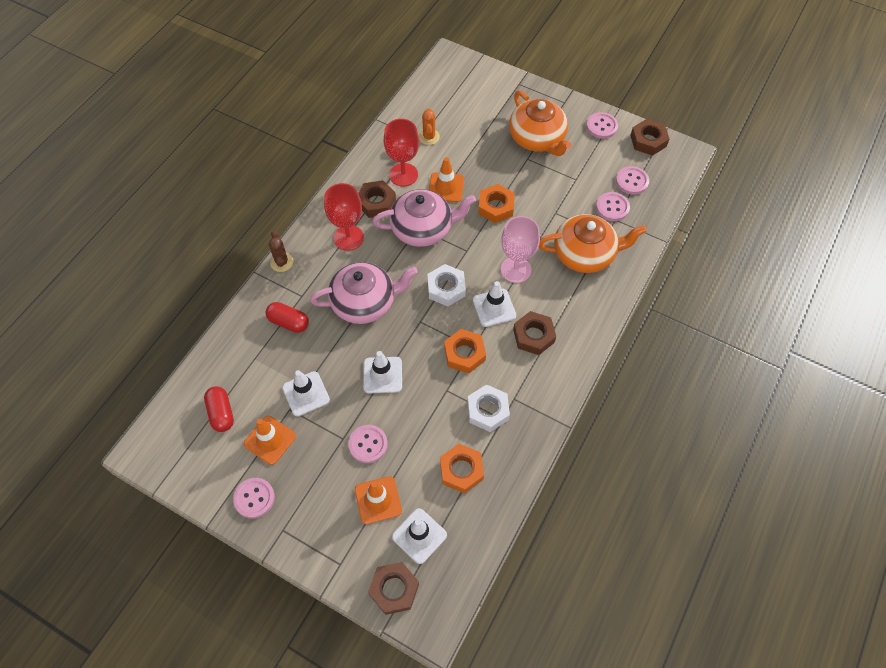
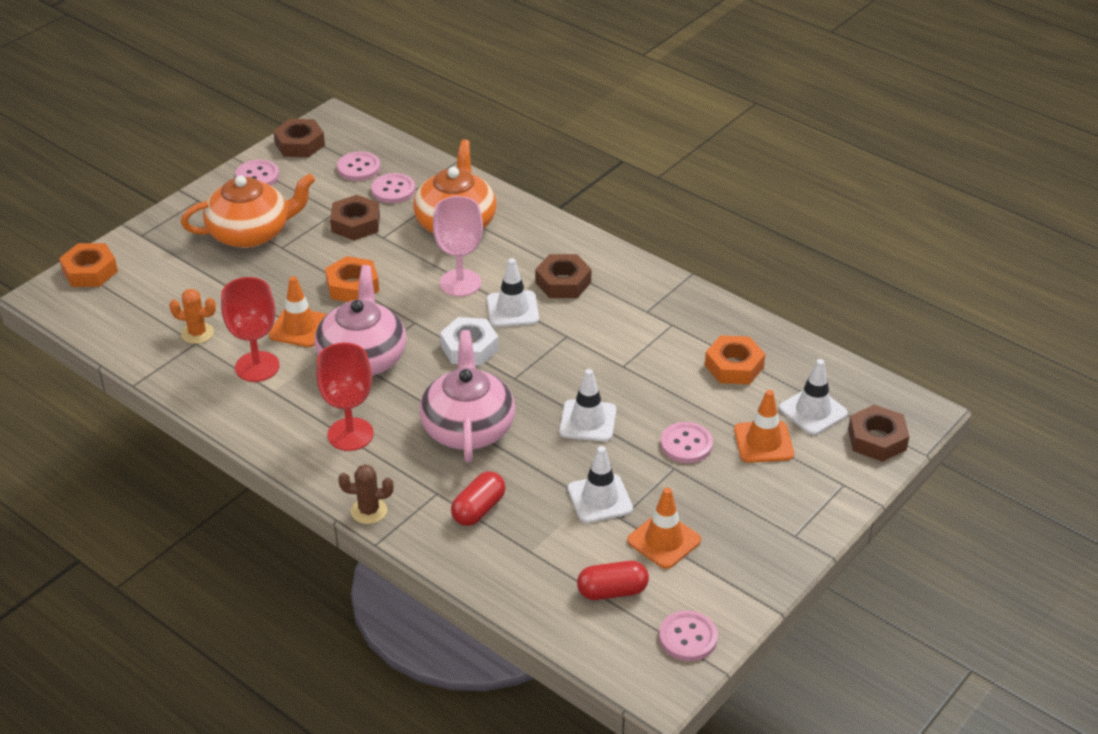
camera: 80 degrees left, 20 degrees down
pink button [233,478,275,518] -> pink button moved to [659,611,718,661]
brown nut [358,180,396,218] -> brown nut moved to [330,195,380,240]
orange nut [444,329,486,373] -> orange nut moved to [59,243,118,287]
white nut [467,384,510,432] -> none

